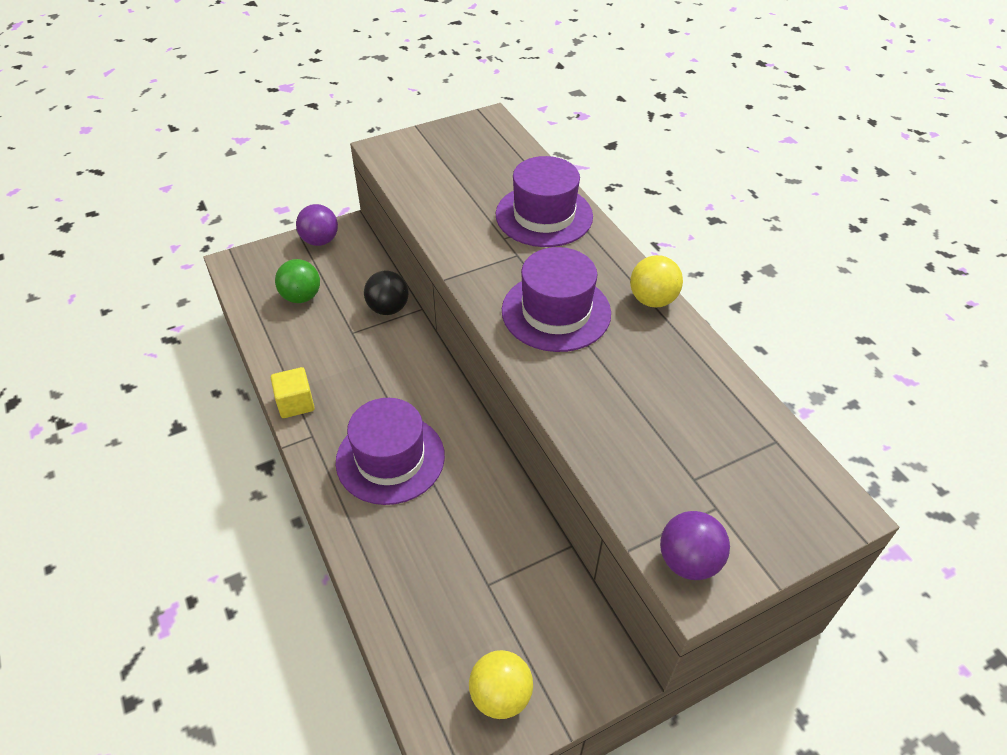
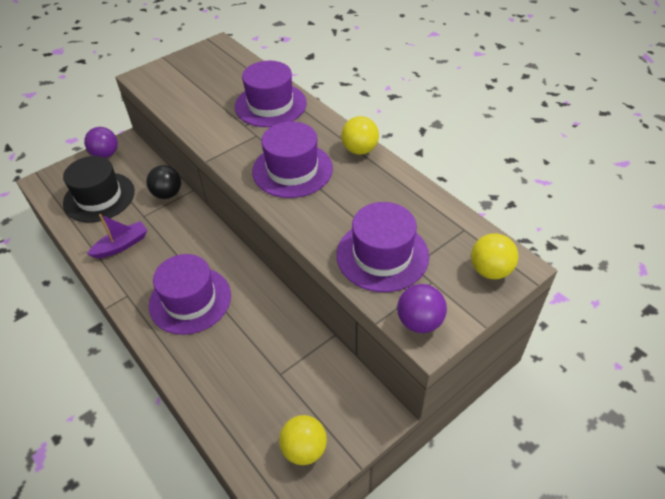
camera: 10 degrees left, 0 degrees up
yellow cube [271,367,315,418] -> none
green ball [275,259,320,303] -> black hat [63,156,135,223]
none -> purple boat [87,214,148,259]
none -> purple hat [336,202,429,292]
none -> yellow ball [471,233,519,279]

